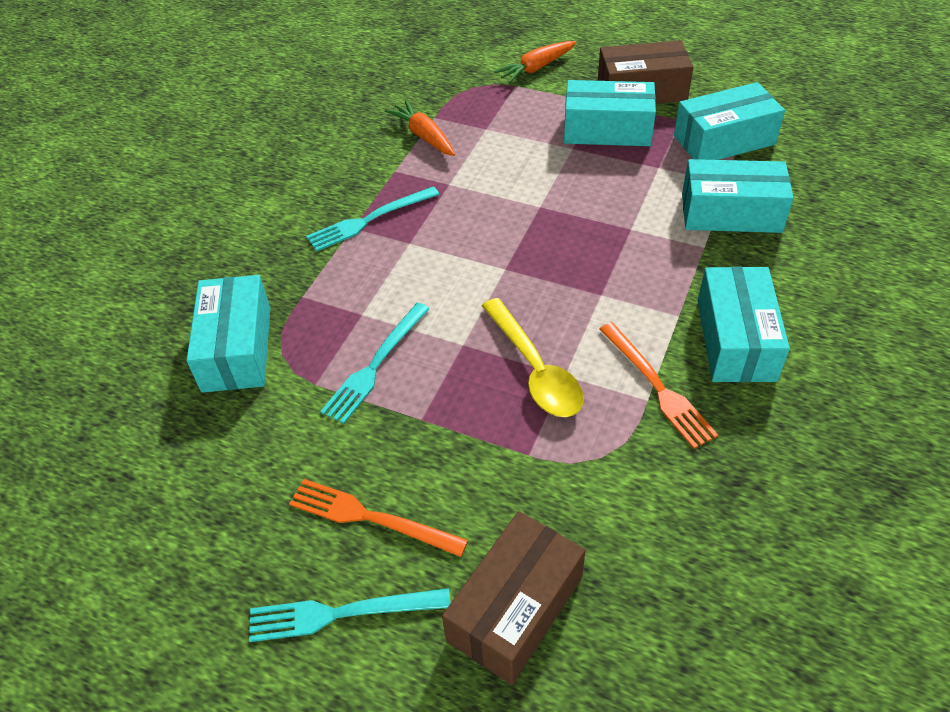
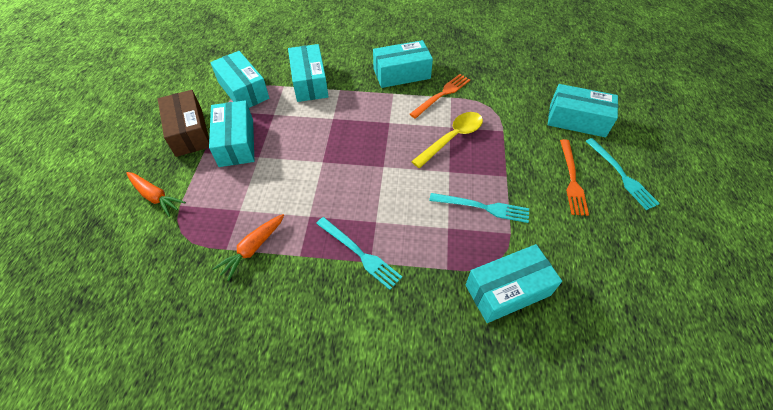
camera: 110 degrees left, 5 degrees up
brown box [442,511,586,685] -> turquoise box [548,84,618,137]

